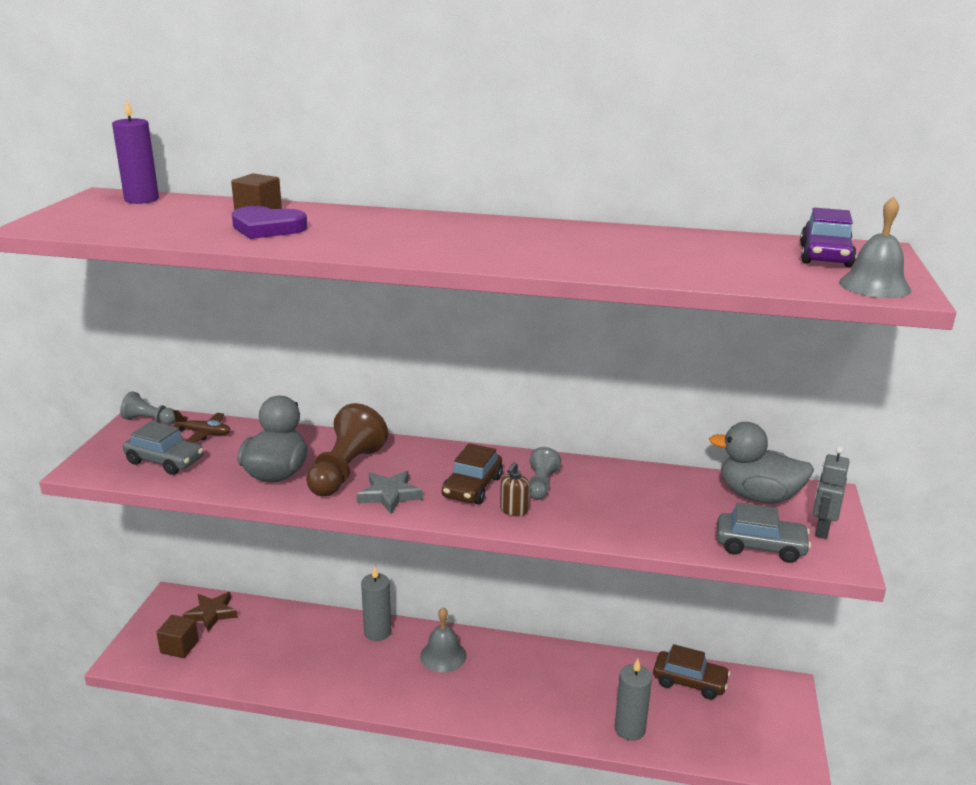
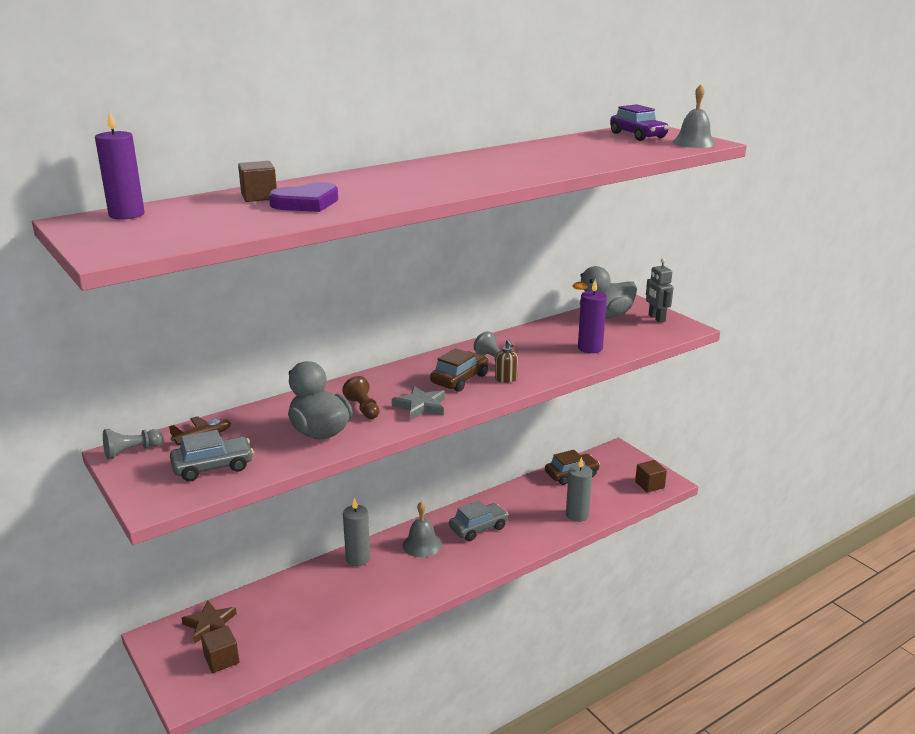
camera: 45 degrees left, 0 degrees up
brown pawn [306,403,388,496] -> brown pawn [342,376,380,419], size x0.55
brown car [442,443,503,504] -> brown car turned 120 degrees counterclockwise [430,348,489,392]
grey car [717,502,811,563] -> grey car moved to [449,500,509,541]
none -> purple candle [578,279,607,353]
none -> brown cube [635,460,667,493]

